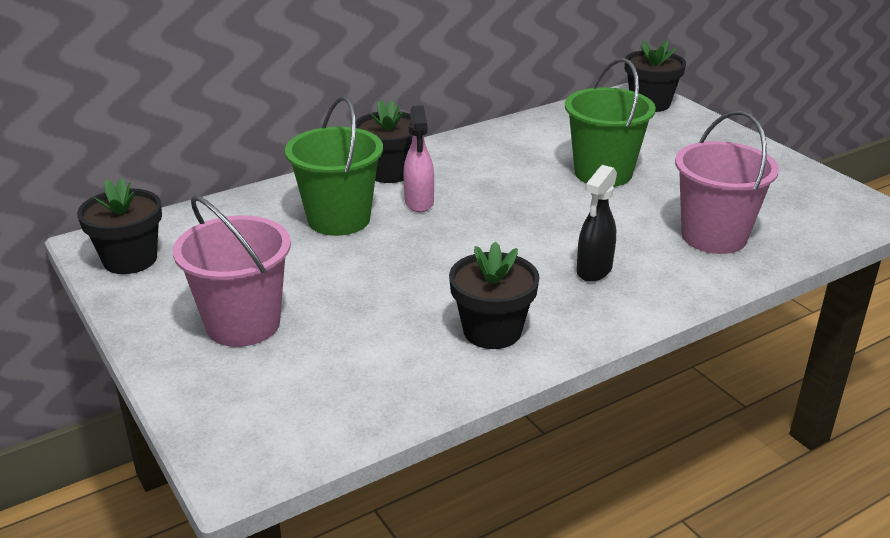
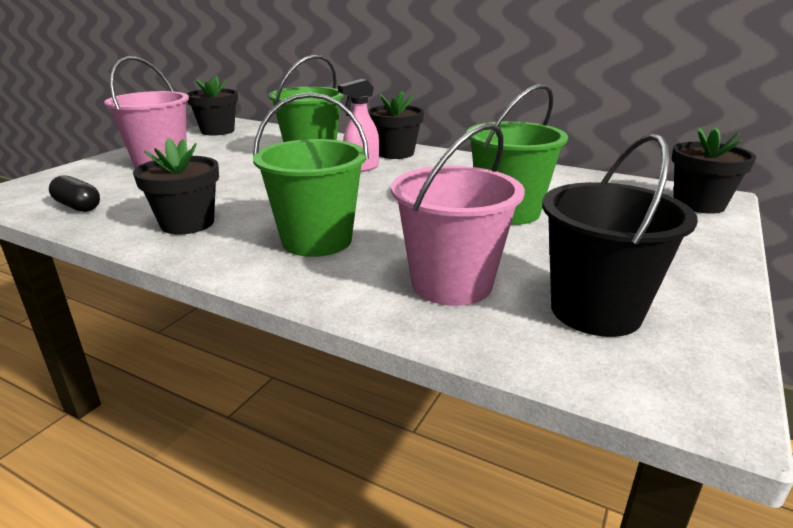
camera: 60 degrees right, 5 degrees down
black spray bottle [576,165,617,282] -> green bucket [253,92,369,257]
none -> black capsule [49,175,100,212]
none -> black bucket [542,133,698,337]

